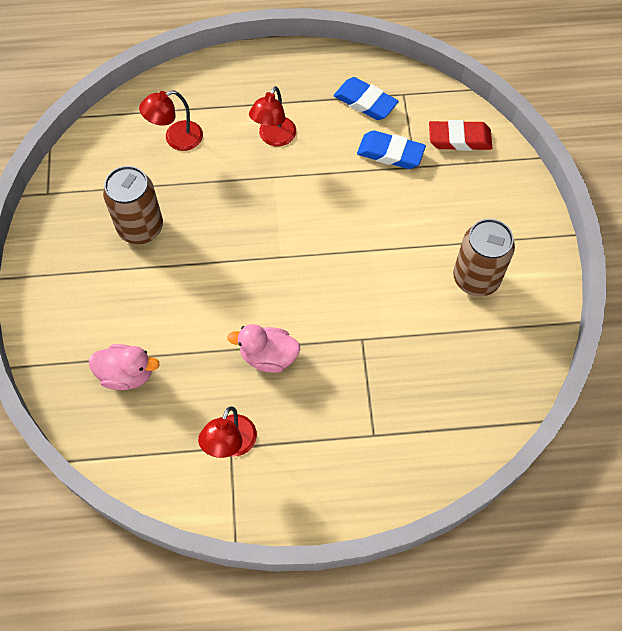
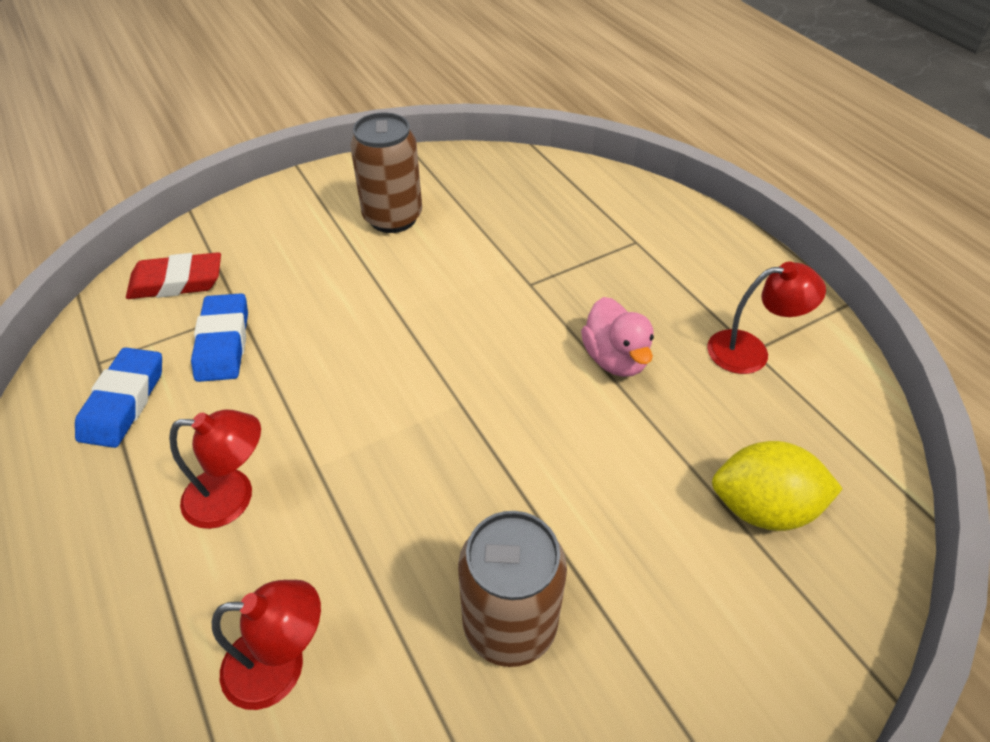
camera: 115 degrees left, 15 degrees down
pink duck [88,344,160,390] -> yellow lemon [712,441,843,531]
red lamp [139,90,203,151] -> red lamp turned 45 degrees counterclockwise [212,580,321,710]
red eraser [429,120,492,151] -> red eraser turned 75 degrees counterclockwise [126,252,221,299]

